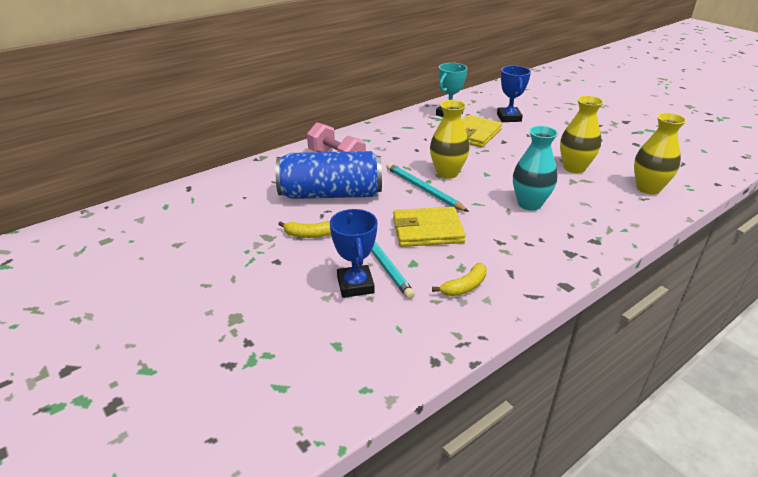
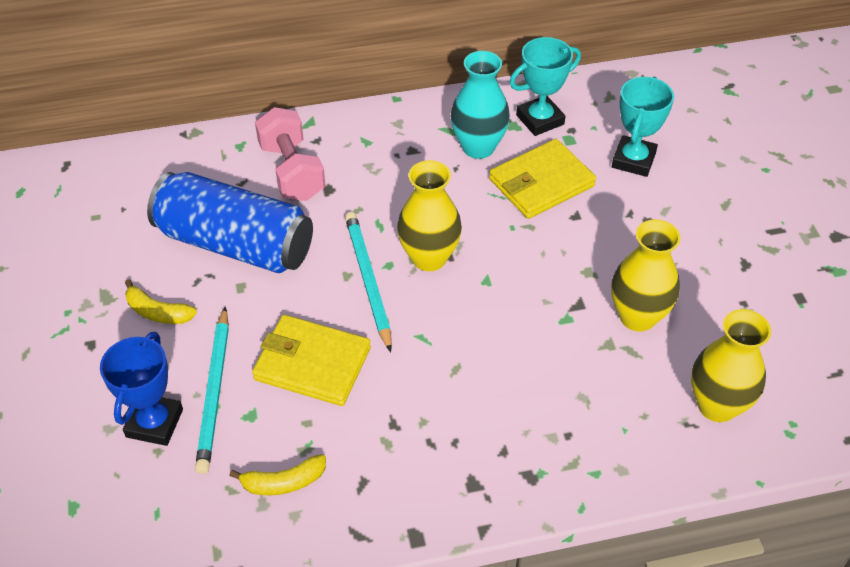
camera: 25 degrees right, 15 degrees up
blue trophy [497,66,531,122] -> turquoise trophy [612,77,674,177]
turquoise vase [513,126,558,211] -> turquoise vase moved to [450,51,510,159]

